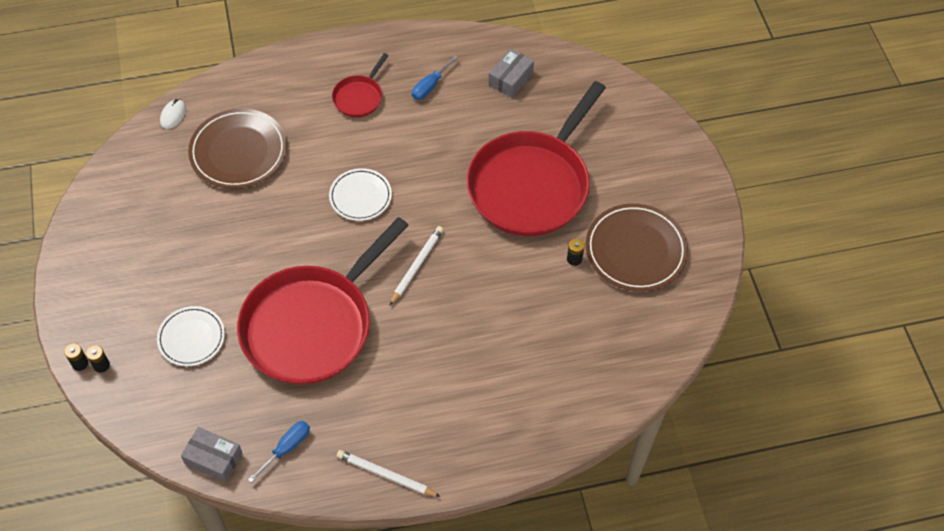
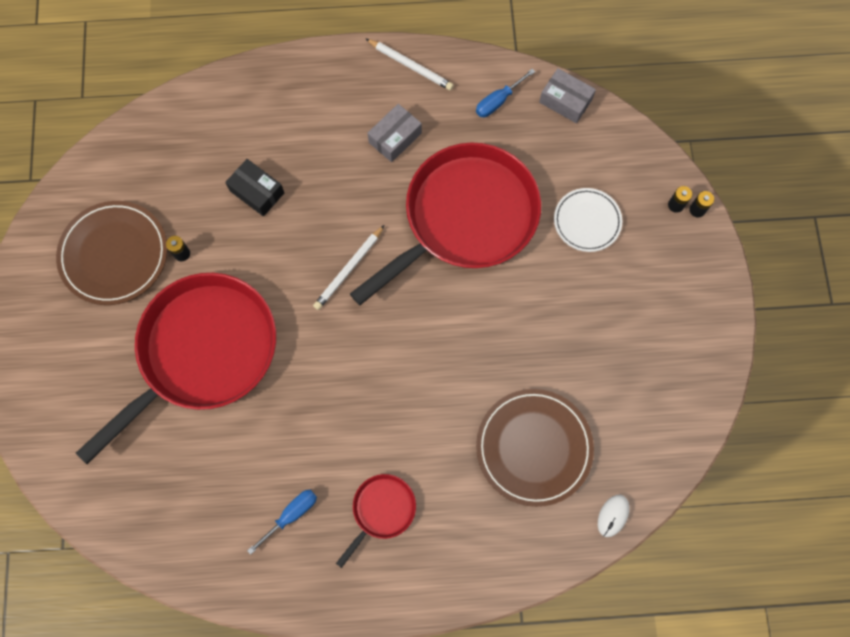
camera: 170 degrees left, 15 degrees up
white plate [329,168,392,221] -> none
grey box [489,48,534,98] -> grey box moved to [368,104,422,162]
none -> black box [225,159,284,217]

